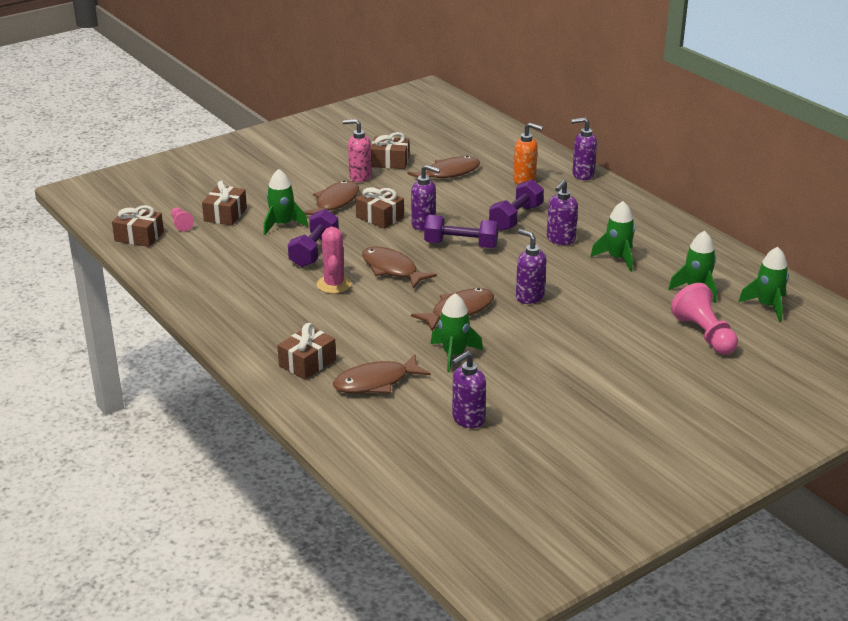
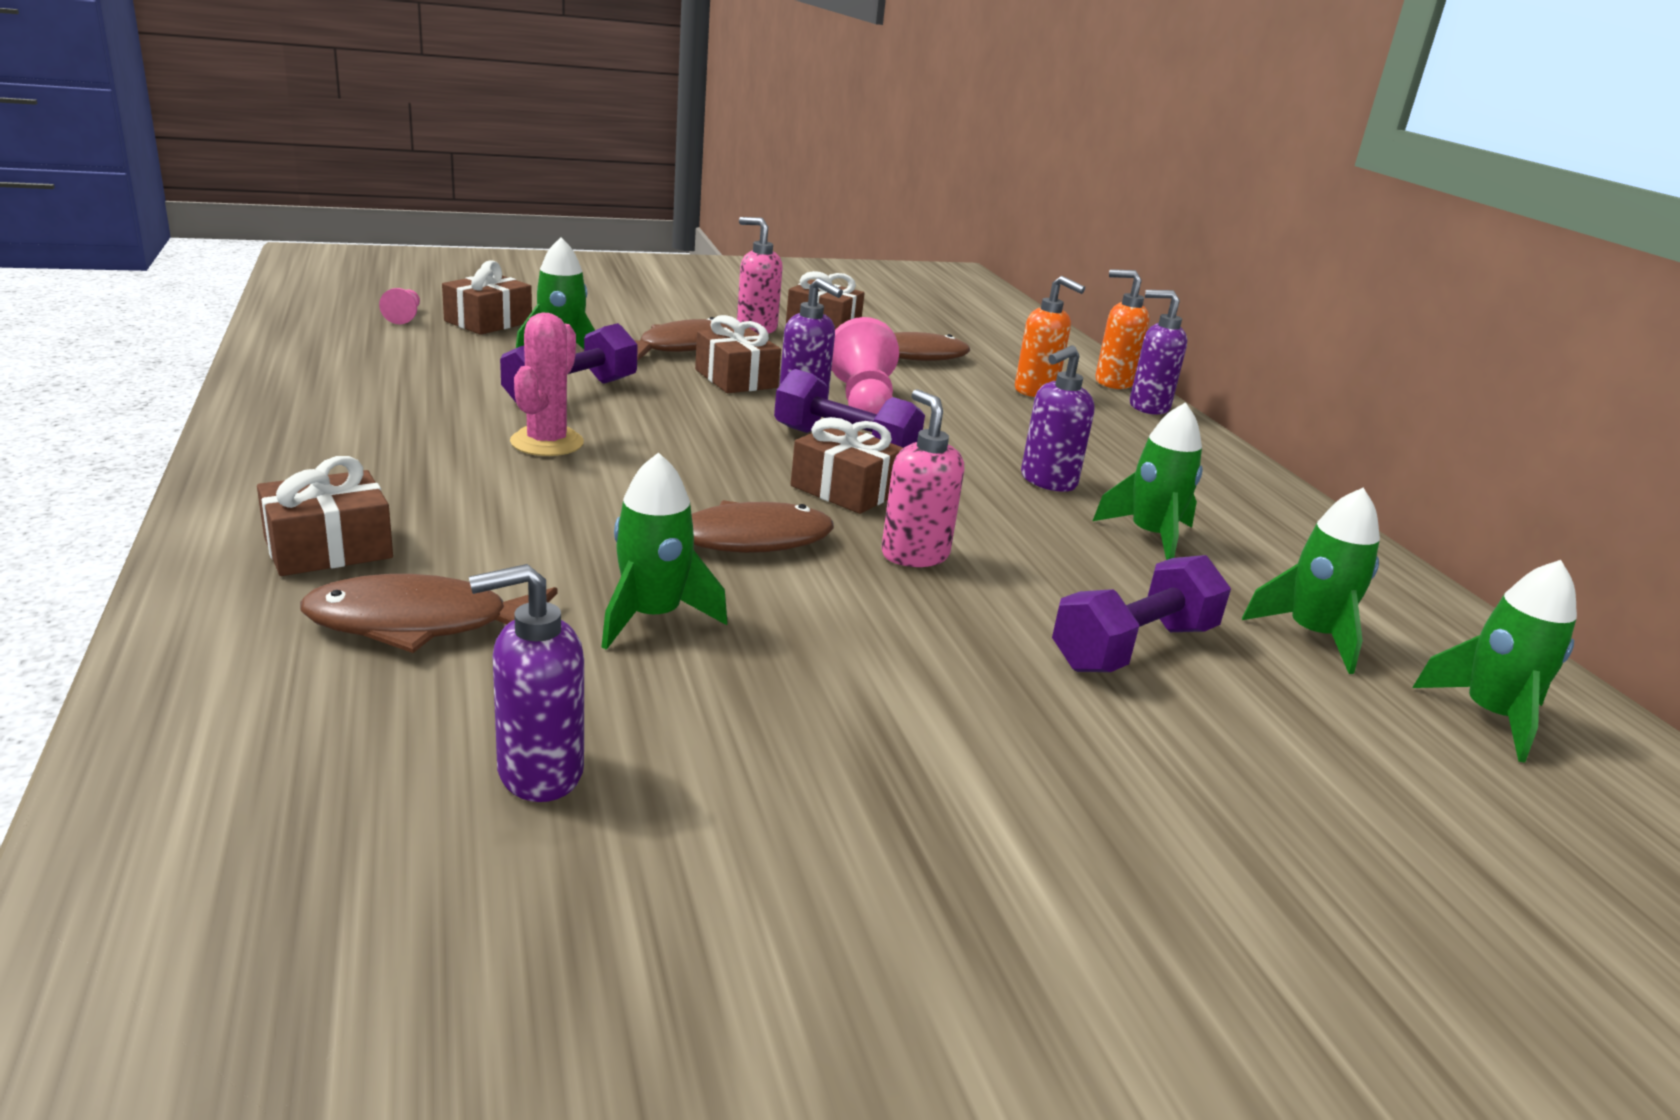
camera: 15 degrees right, 5 degrees down
brown gift [112,205,164,247] -> brown gift moved to [791,417,903,514]
brown fish [362,247,437,289] -> none
purple dumbbell [489,179,544,231] -> purple dumbbell moved to [1052,555,1231,672]
purple soap dispenser [516,229,547,304] -> pink soap dispenser [881,389,964,567]
pink pawn [671,283,738,354] -> pink pawn moved to [831,317,899,414]
none -> orange soap dispenser [1095,269,1150,389]

